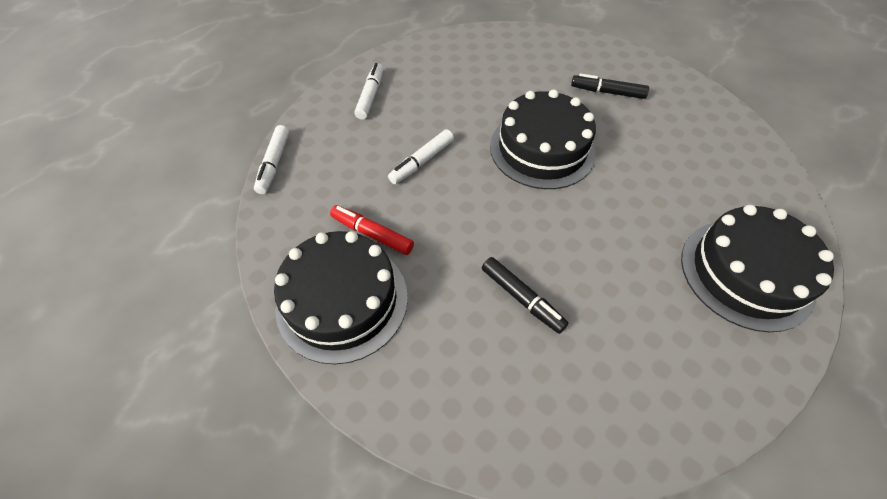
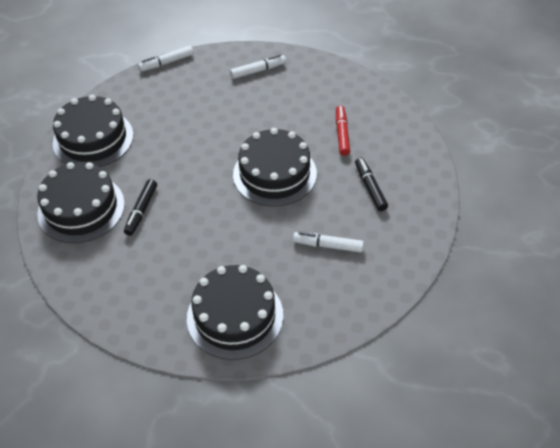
camera: 60 degrees right, 5 degrees down
red marker [330,205,414,255] -> red marker moved to [336,106,350,156]
white marker [388,129,454,184] -> white marker moved to [293,232,364,252]
none -> black cake [37,162,125,243]

